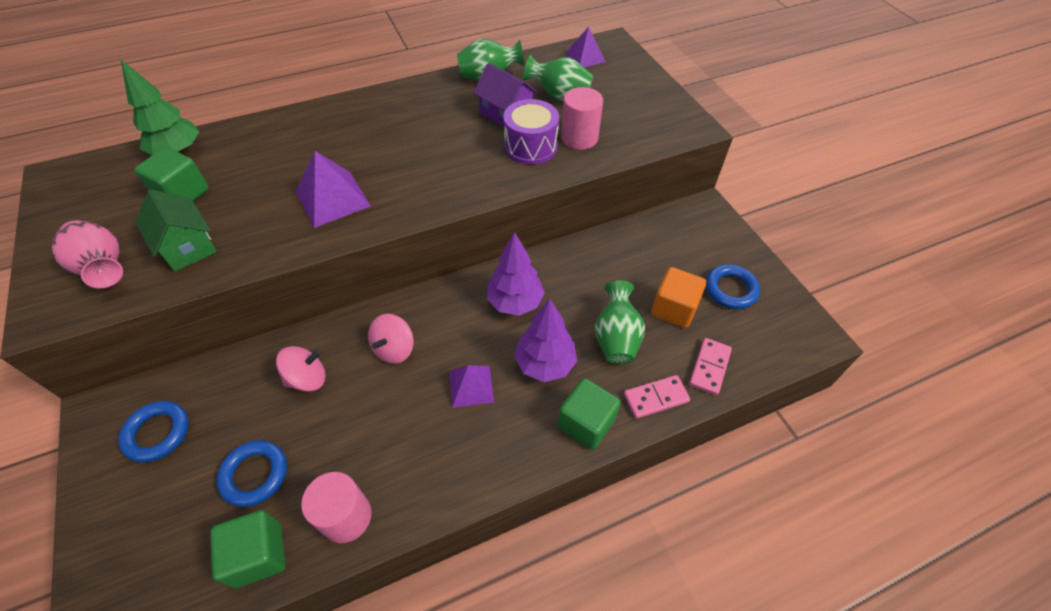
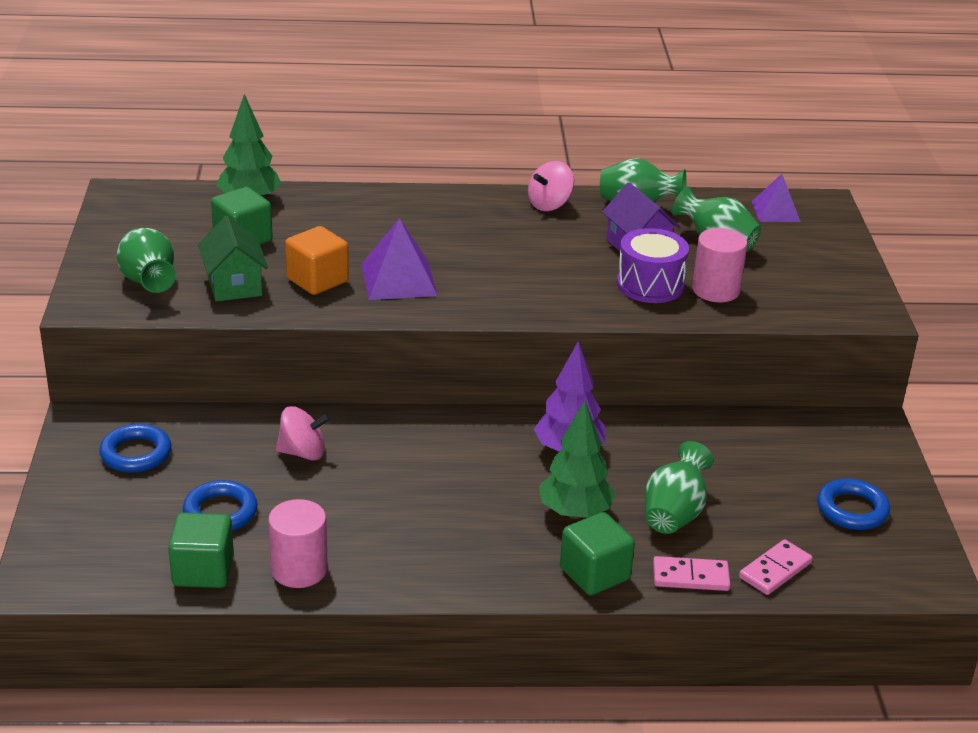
camera: 20 degrees right, 20 degrees down
pink vase [52,220,123,288] -> green vase [117,228,176,293]
pink spinning top [368,314,414,364] -> pink spinning top moved to [528,161,574,211]
purple pyramid [449,365,494,408] -> none
purple tree [514,299,577,382] -> green tree [539,401,615,519]
orange cube [651,267,706,328] -> orange cube moved to [285,226,349,295]

